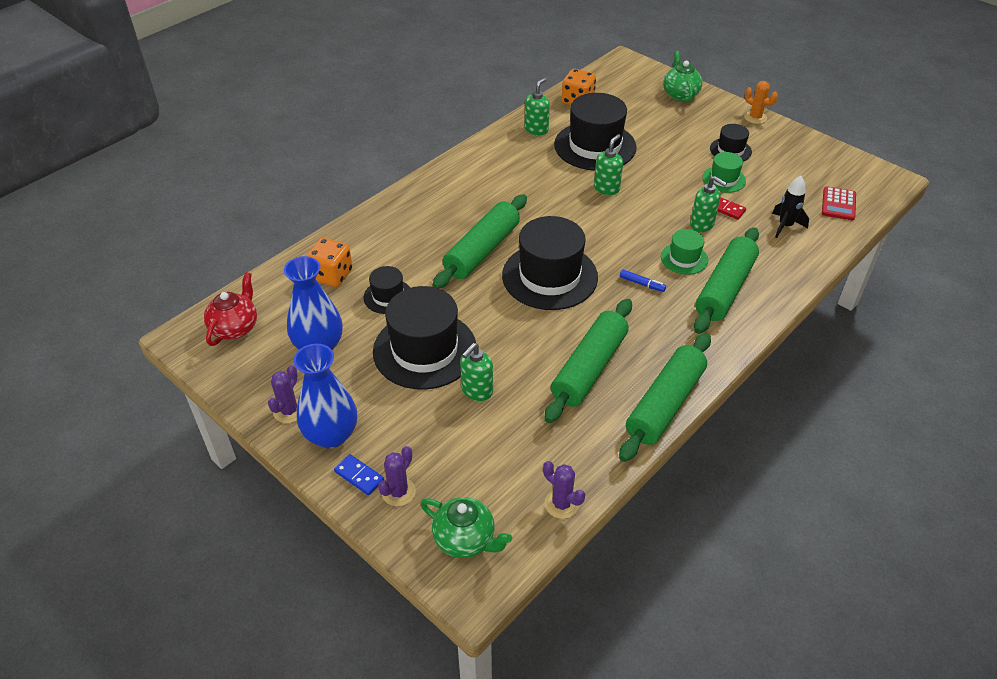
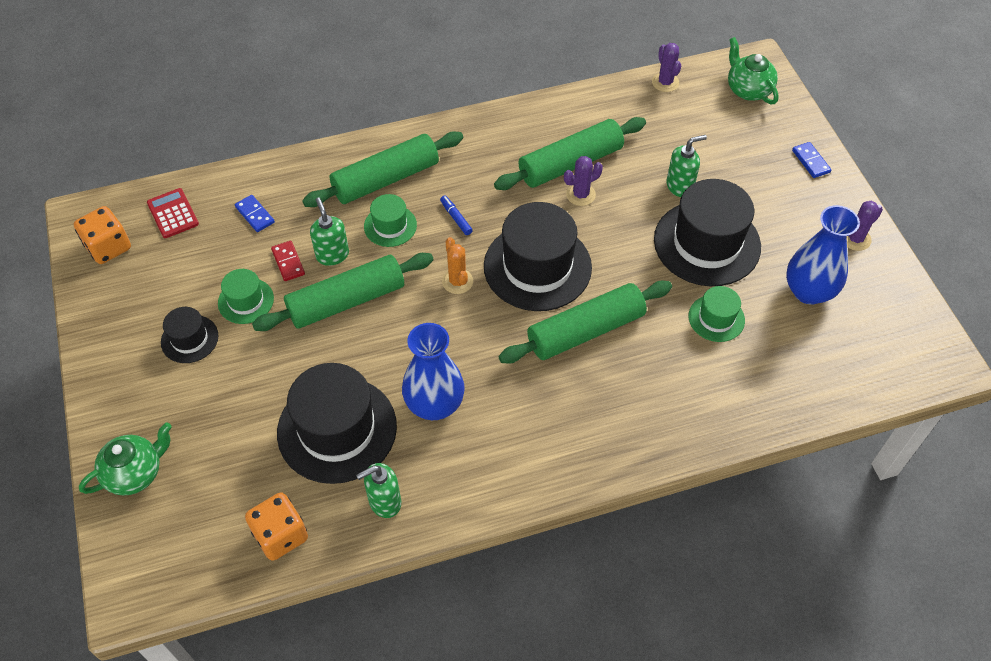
camera: 150 degrees left, 10 degrees up
red teapot [204,272,257,346] -> none
blue vase [294,344,357,449] -> blue vase moved to [402,323,465,420]
orange dice [306,238,353,287] -> orange dice moved to [74,206,131,264]
black hat [363,266,410,314] -> green hat [689,286,745,342]
purple cactus [378,446,416,506] -> purple cactus moved to [564,156,603,206]
green soap dispenser [594,134,623,195] -> none
green rolling pin [619,333,711,462] -> green rolling pin moved to [252,253,434,331]
green teapot [663,51,703,102] -> green teapot turned 150 degrees counterclockwise [79,422,172,496]
orange cactus [744,81,778,124] -> orange cactus moved to [442,237,473,294]
black rocket [772,176,809,238] -> blue domino [235,195,275,232]
red calculator [822,186,856,220] -> red calculator turned 75 degrees counterclockwise [147,188,199,238]

